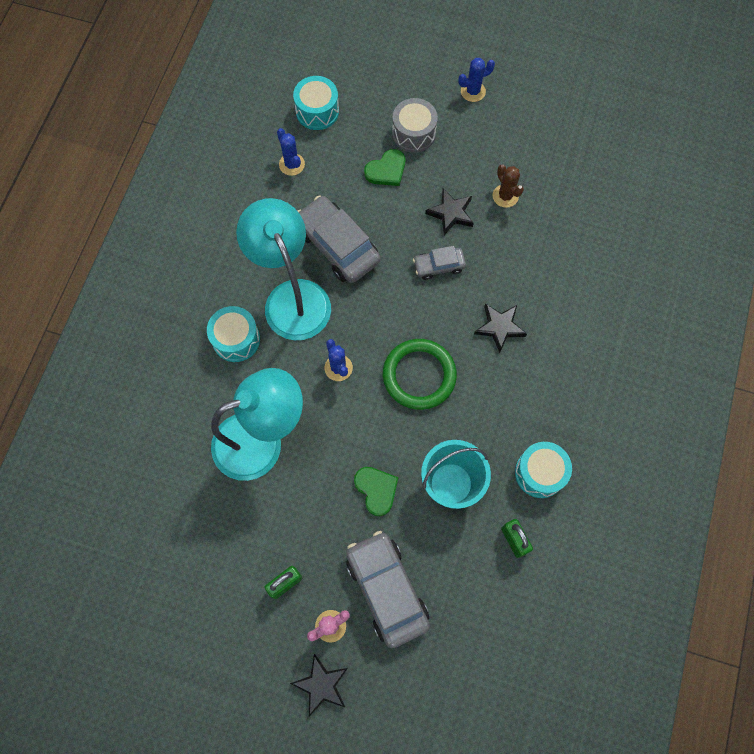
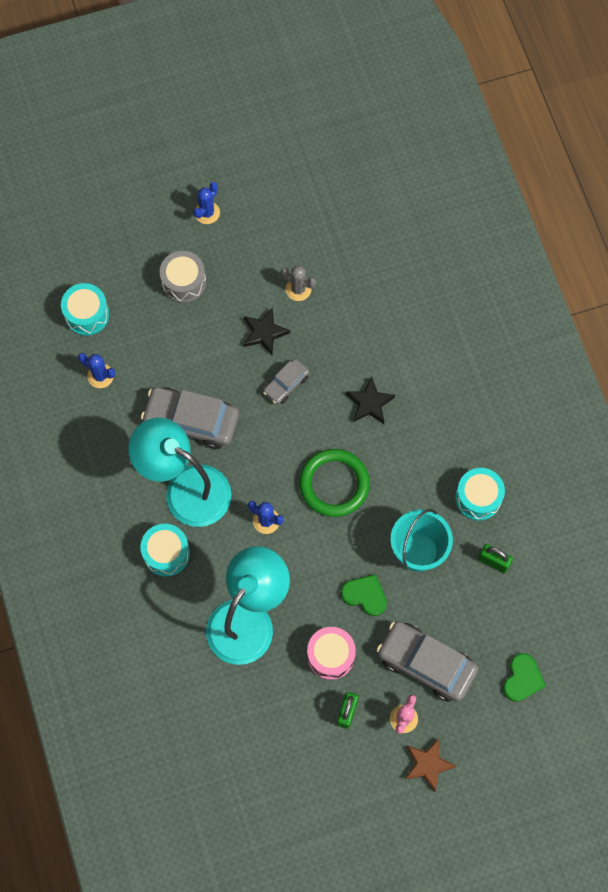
camera: 35 degrees left, 0 degrees up
black star [290,654,348,716] -> brown star [404,738,456,792]
green heart [364,149,405,186] -> green heart moved to [503,653,546,702]
brown cactus [493,164,524,208] -> grey cactus [281,265,316,301]
none -> pink drum [307,627,356,680]

